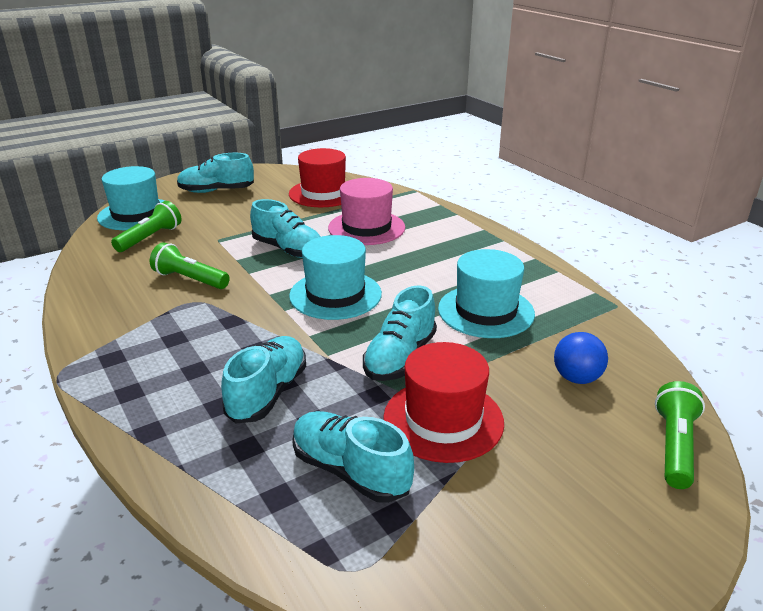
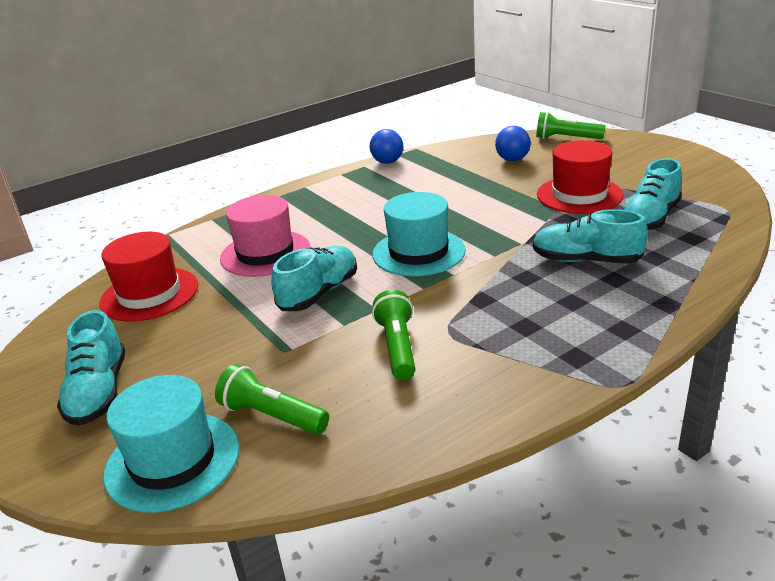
camera: 90 degrees left, 0 degrees up
green flashlight [150,242,230,289] -> green flashlight turned 150 degrees clockwise [372,290,415,380]
turquoise shoe [363,285,437,381] -> none
turquoise hat [438,249,535,338] -> none
none -> blue ball [370,129,403,164]

